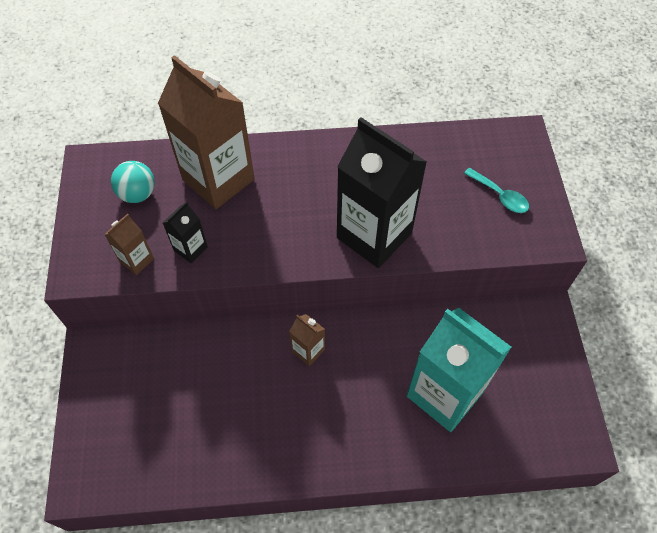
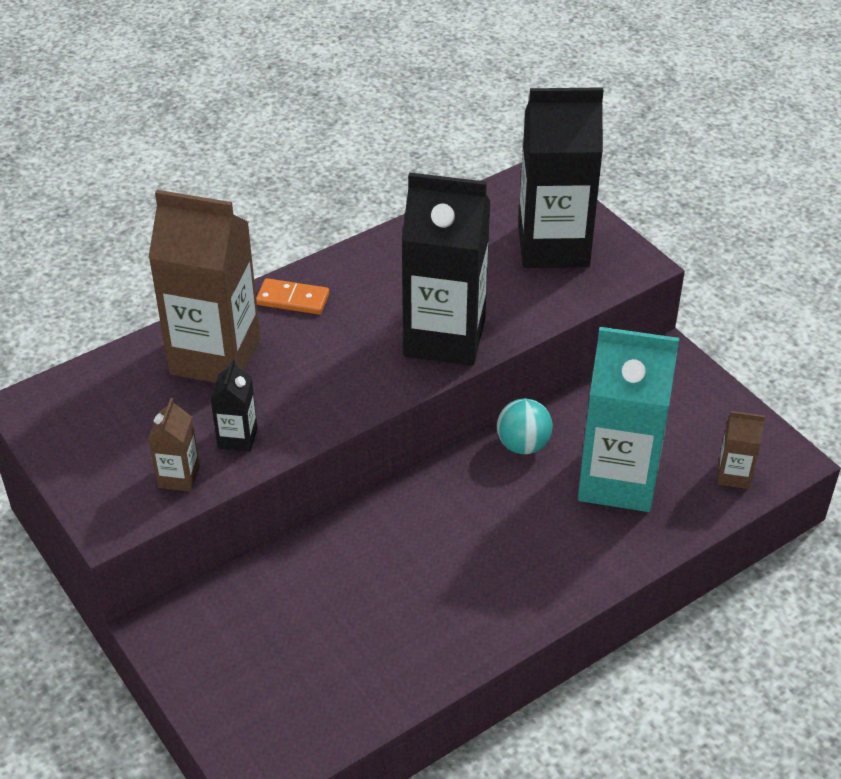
camera: 30 degrees left, 15 degrees down
turquoise ball [111,161,155,203] -> turquoise ball moved to [497,399,553,454]
brown carton [289,314,325,366] -> brown carton moved to [717,411,765,489]
turquoise spoon [464,168,529,213] -> black carton [518,87,604,268]
none -> orange domino [256,278,329,315]

